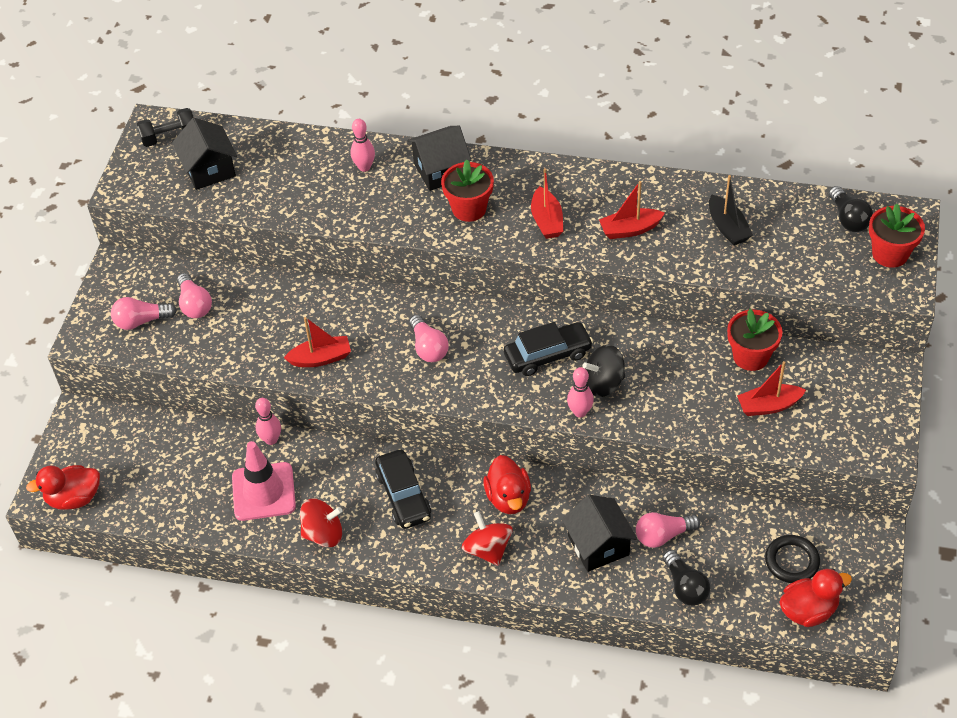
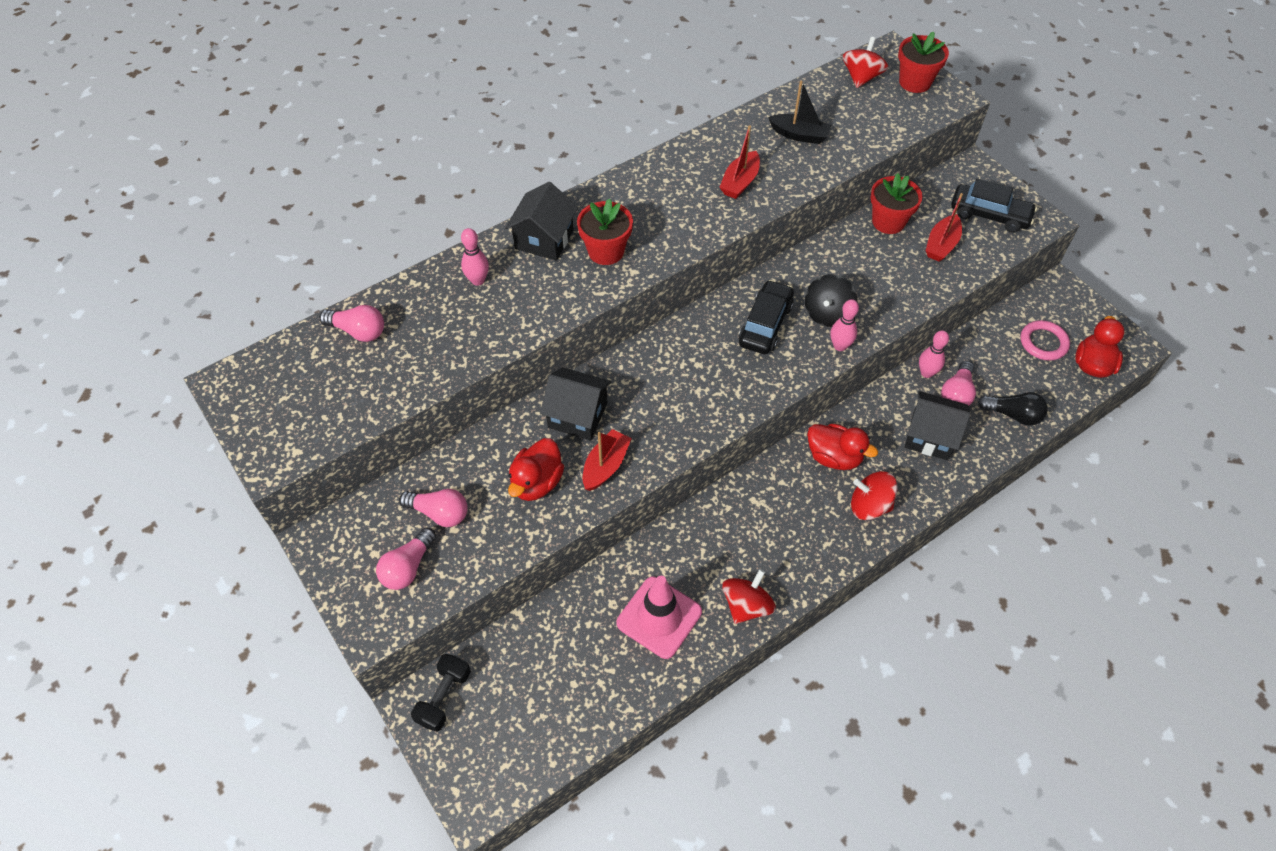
camera: 50 degrees left, 5 degrees up
red duck [26,465,100,510] -> red duck moved to [508,438,564,501]
black dumbbell [137,108,194,147] -> black dumbbell moved to [411,654,471,732]
black house [172,118,237,190] -> black house moved to [540,367,612,440]
pink bowling pin [255,398,281,445] -> pink bowling pin moved to [919,330,949,378]
black car [375,450,431,529] -> black car moved to [951,178,1037,232]
pink light bulb [409,315,449,362] -> pink light bulb moved to [320,305,384,342]
red boat [531,168,563,239] -> none
black ring [765,535,820,583] -> pink ring [1020,320,1070,361]
black light bulb [829,186,873,232] -> red spinning top [842,37,889,88]

